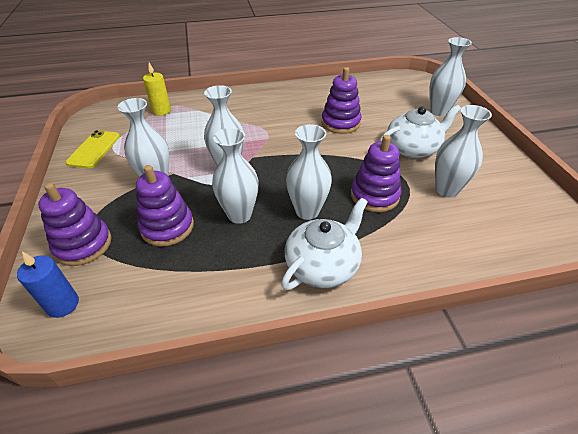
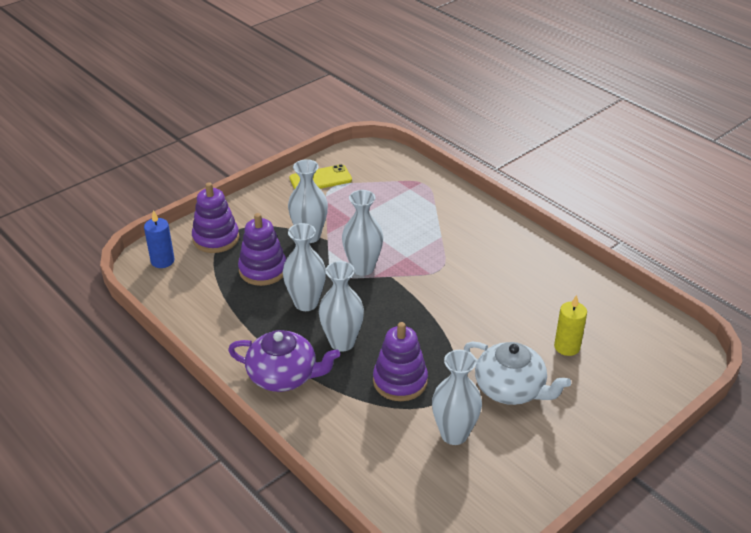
camera: 60 degrees right, 5 degrees down
yellow candle [143,63,171,116] -> yellow candle moved to [554,295,587,356]
white teapot [281,198,368,290] -> purple teapot [228,330,340,392]
purple stacking toy [321,67,361,134] -> none
white vase [429,37,472,116] -> none

